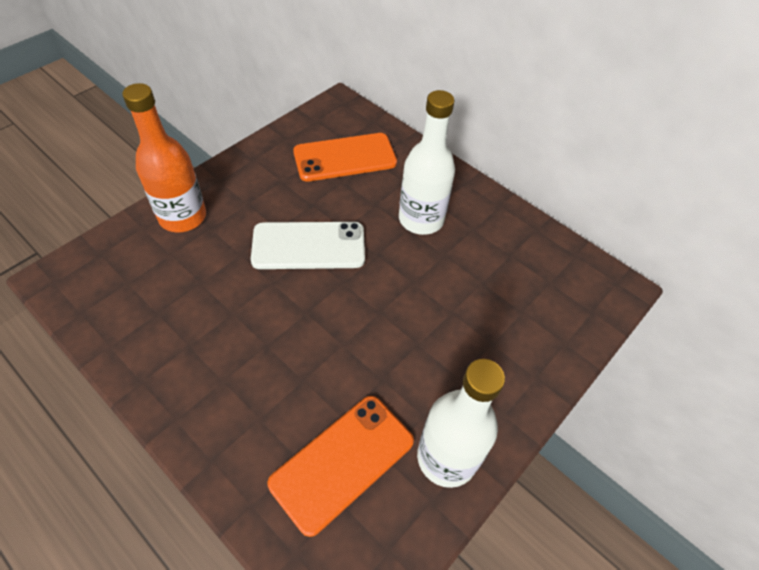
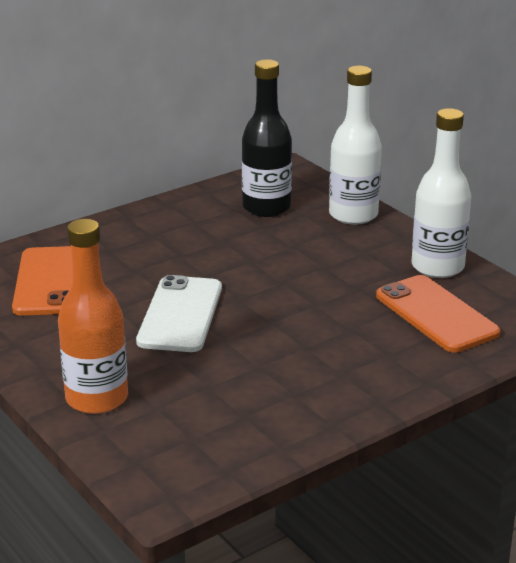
camera: 75 degrees left, 25 degrees down
white bottle [399,90,455,235] -> white bottle moved to [329,66,382,225]
none -> black bottle [242,59,292,217]

